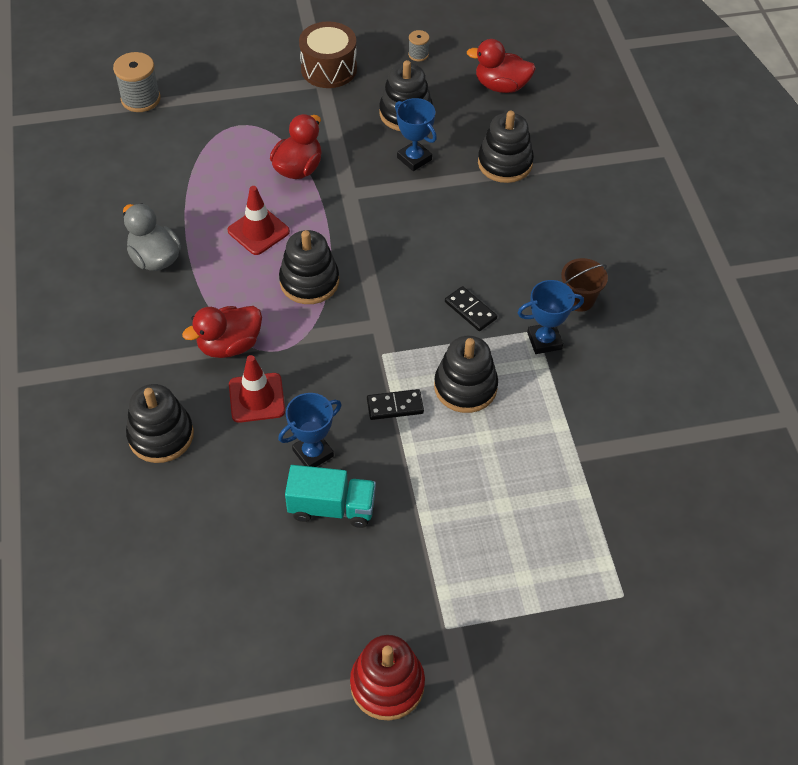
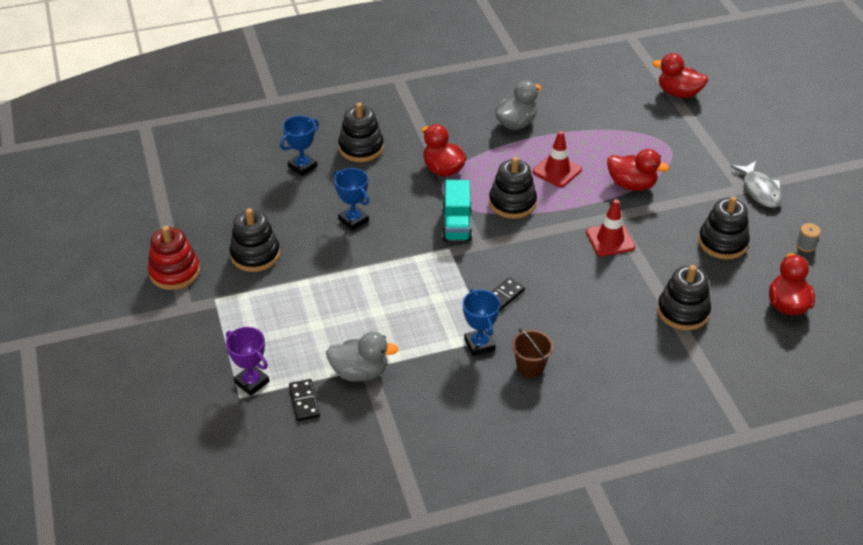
camera: 85 degrees right, 10 degrees down
grey spool [113,52,161,112] -> red duck [652,53,708,98]
red traffic cone [229,355,285,423] -> red traffic cone moved to [586,199,635,256]
turquoise truck [285,465,376,528] -> turquoise truck moved to [442,180,472,241]
brown drum [299,21,357,88] -> grey fish [731,161,782,208]
black domino [367,389,424,420] -> black domino moved to [289,379,320,421]
blue trophy [395,98,437,171] -> blue trophy moved to [280,116,319,176]
black stacking toy [434,335,498,413] -> black stacking toy moved to [229,208,280,272]
none -> purple trophy [226,327,269,396]
none -> grey duck [326,332,399,381]

